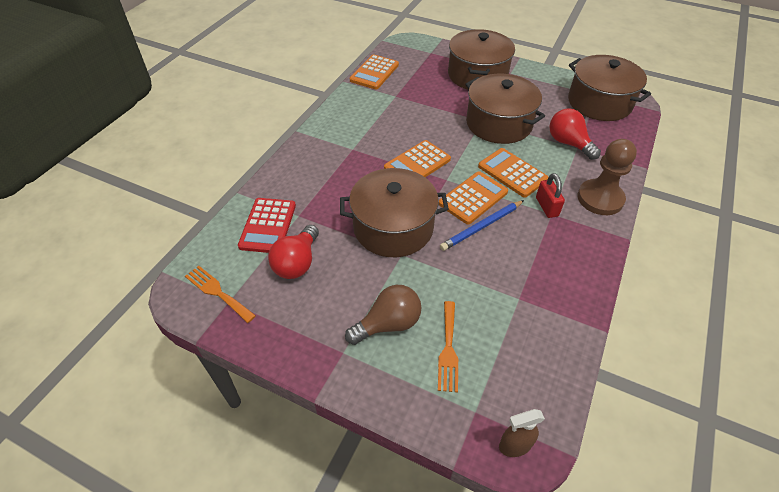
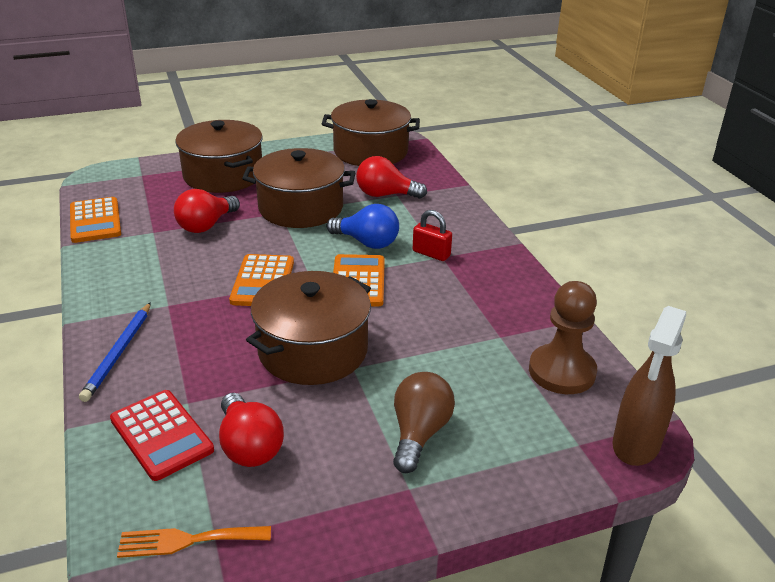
camera: 45 degrees left, 15 degrees down
orange fork [438,301,458,392] -> none
blue pencil [440,200,524,251] -> blue pencil moved to [79,302,151,402]
orange calculator [478,148,548,198] -> blue light bulb [327,204,399,249]
brown spray bottle [499,409,545,457] -> brown spray bottle [613,306,686,466], size x1.77
brown pawn [577,139,637,215] -> brown pawn moved to [529,281,597,394]
none -> red light bulb [174,189,240,233]

